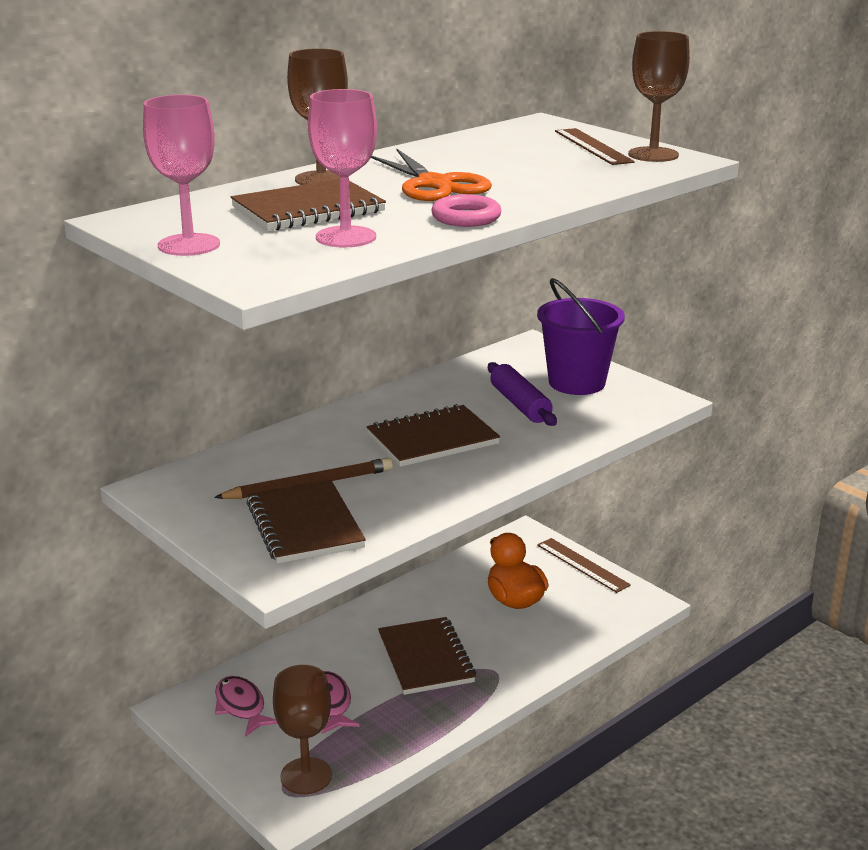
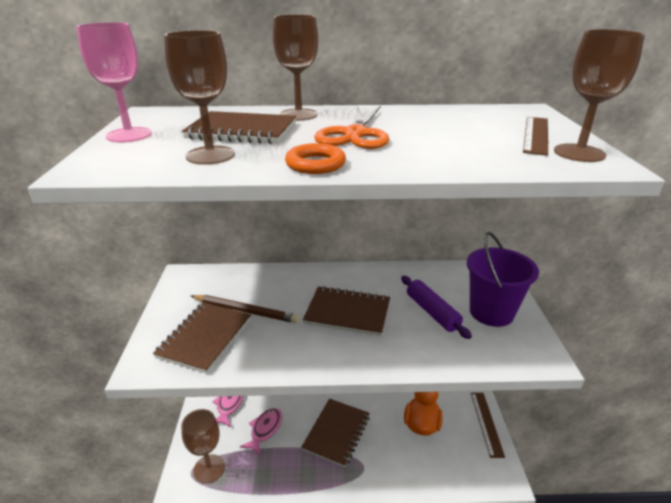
camera: 40 degrees right, 5 degrees up
pink goblet [308,89,377,248] -> brown goblet [164,30,235,165]
pink ring [432,194,501,227] -> orange ring [285,143,346,174]
purple rolling pin [488,362,557,426] -> purple rolling pin turned 45 degrees counterclockwise [401,276,472,339]

